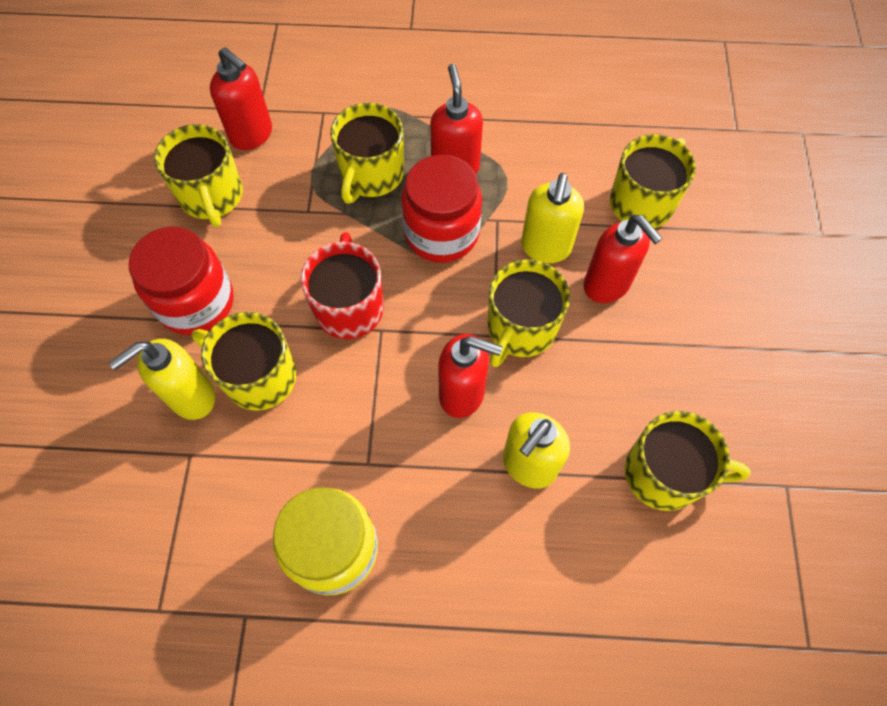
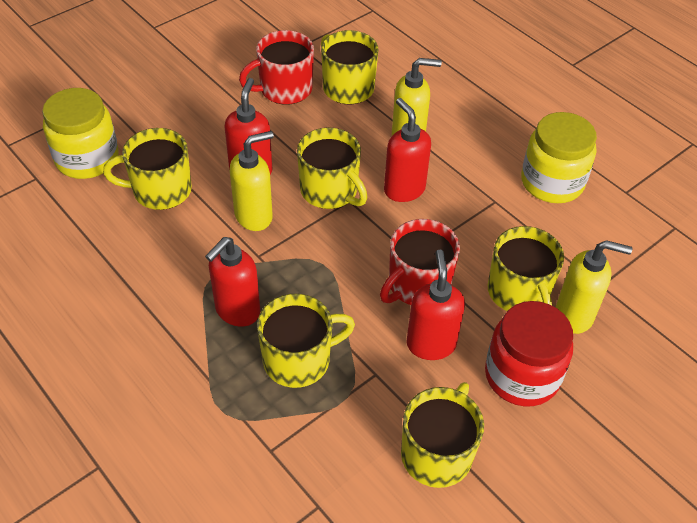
camera: 135 degrees left, 15 degrees down
red soap dispenser [210,47,272,150] -> red soap dispenser moved to [406,250,465,360]
red jar [401,155,482,263] -> none
yellow mug [488,259,570,367] -> yellow mug turned 60 degrees clockwise [297,127,367,209]
none -> yellow jar [42,88,119,179]
none -> red mug [239,30,314,105]

